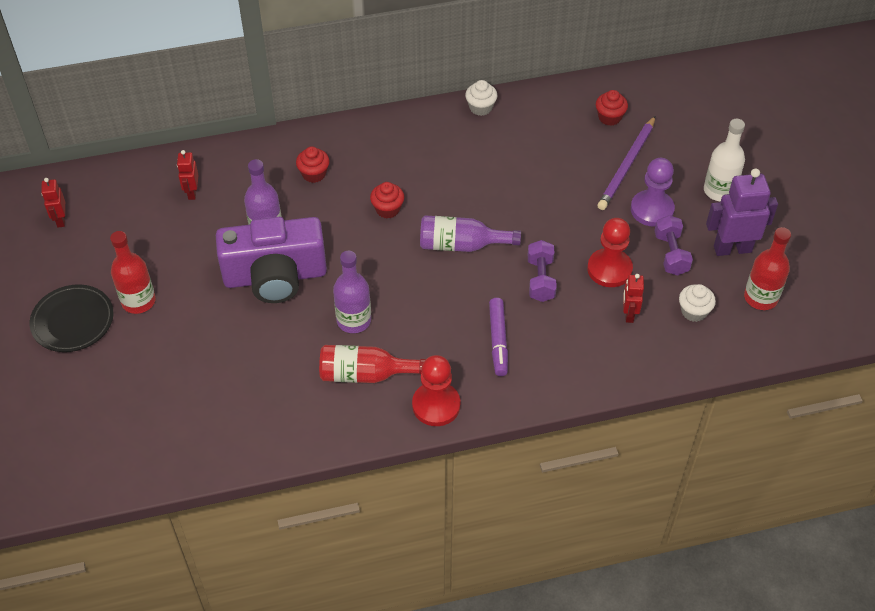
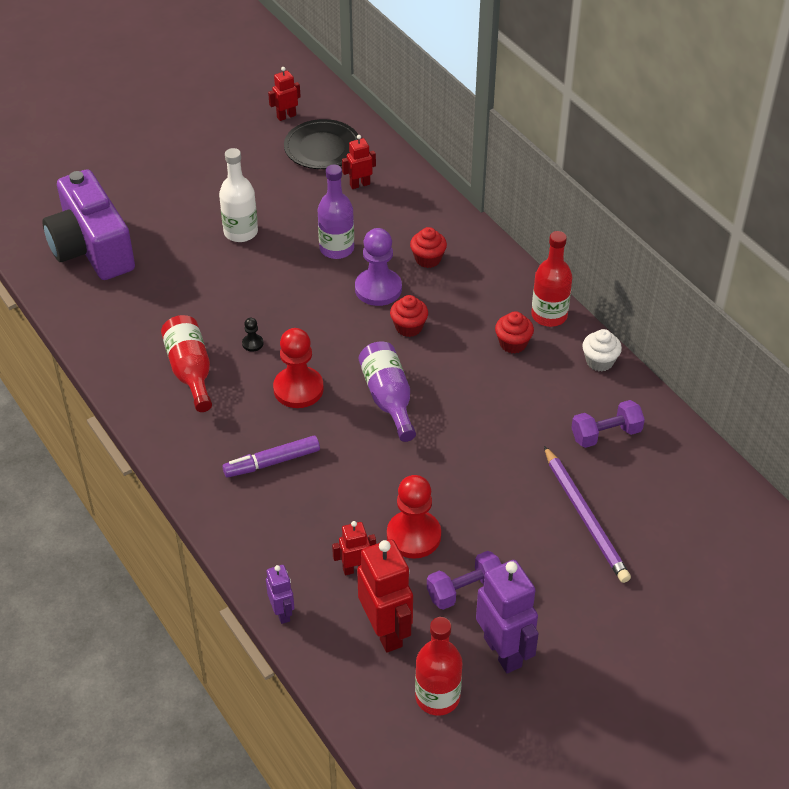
camera: 70 degrees right, 5 degrees down
black plate [30,284,113,352] -> black plate moved to [284,119,358,169]
red bottle [110,231,156,314] -> red bottle moved to [531,231,572,327]
purple camera [216,217,327,303] -> purple camera moved to [42,169,135,280]
purple bottle [333,251,371,333] -> black pawn [242,318,263,352]
red pawn [412,355,460,426] -> red pawn moved to [273,328,324,408]
purple dumbbell [528,240,557,302] -> purple dumbbell moved to [571,400,645,448]
red cupcake [596,90,628,126] -> red cupcake moved to [495,311,534,353]
purple pencil [597,116,655,210] -> purple pencil turned 120 degrees counterclockwise [544,446,631,583]
purple pawn [631,158,675,227] -> purple pawn moved to [355,228,402,306]
white cupcake [679,284,716,322] -> red robot [357,539,413,653]
white bottle [704,119,745,201] -> white bottle moved to [219,148,258,242]
none -> purple robot [266,565,294,624]

